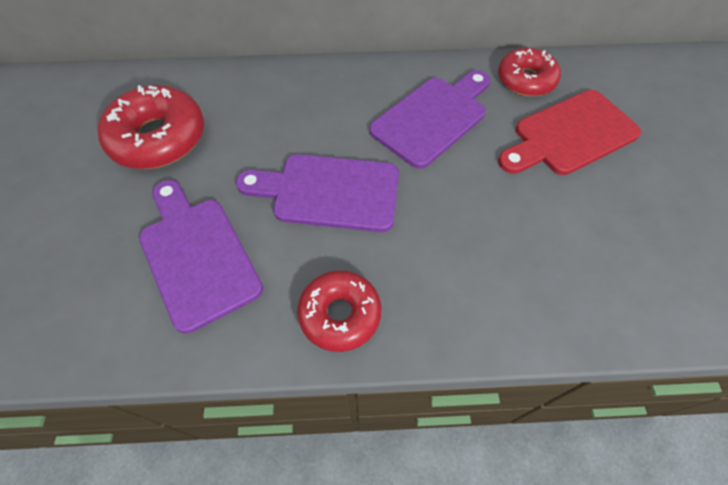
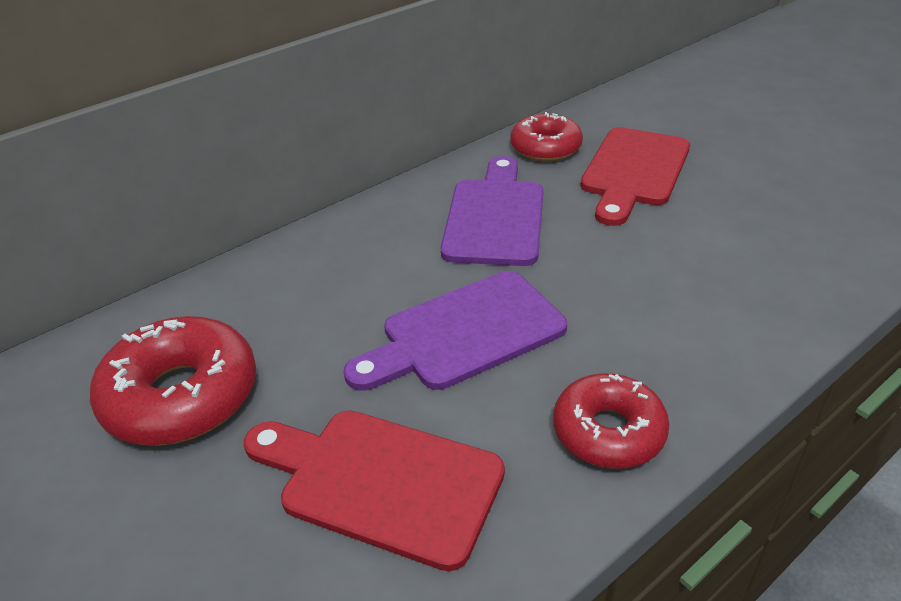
camera: 35 degrees left, 20 degrees down
purple cutting board [139,180,263,334] -> red cutting board [244,410,505,571]

